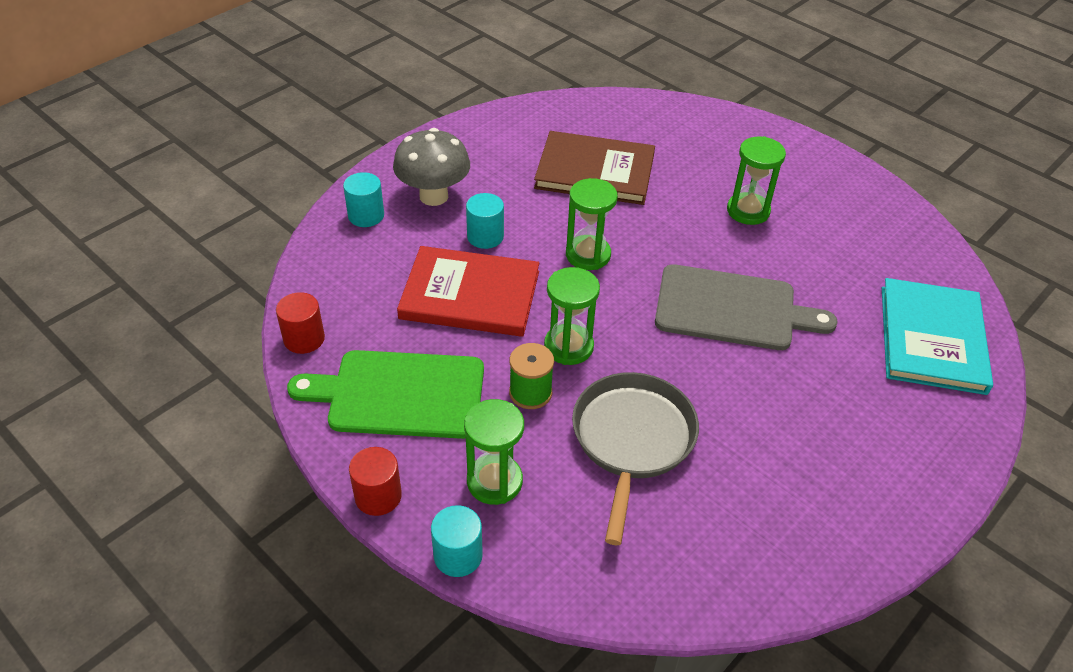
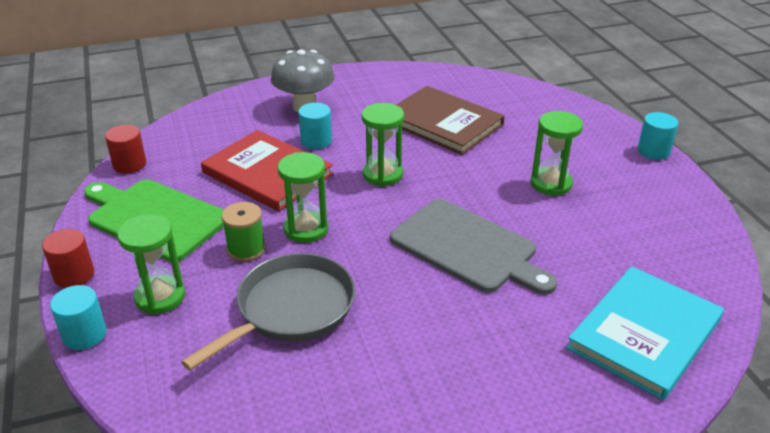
camera: 30 degrees right, 10 degrees down
turquoise cylinder [343,172,384,227] -> turquoise cylinder moved to [638,112,678,160]

